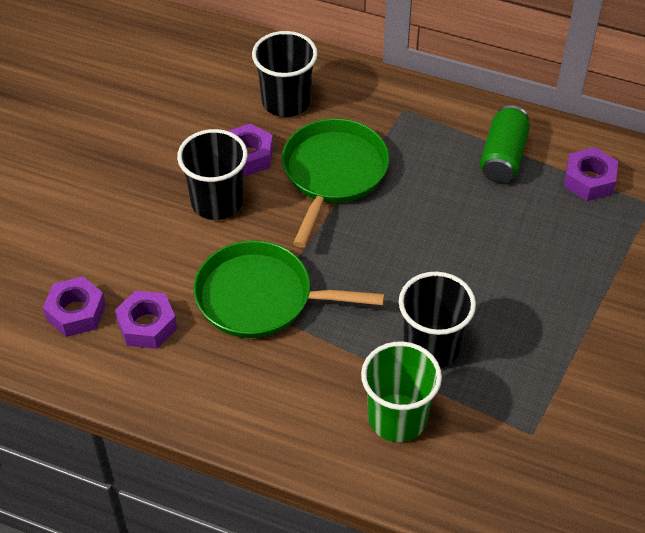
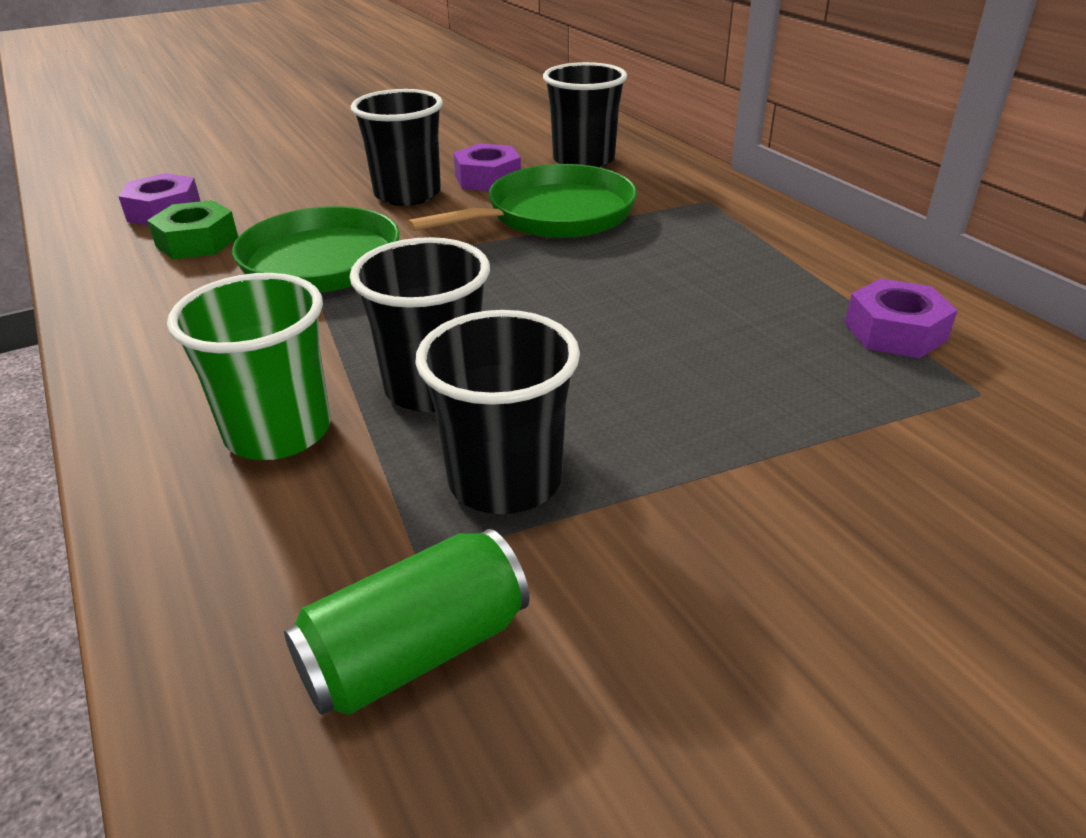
camera: 40 degrees right, 15 degrees down
purple nut [115,290,177,349] -> green nut [147,200,238,259]
green can [480,105,530,183] -> green can moved to [284,529,529,715]
none -> black cup [415,310,580,514]

